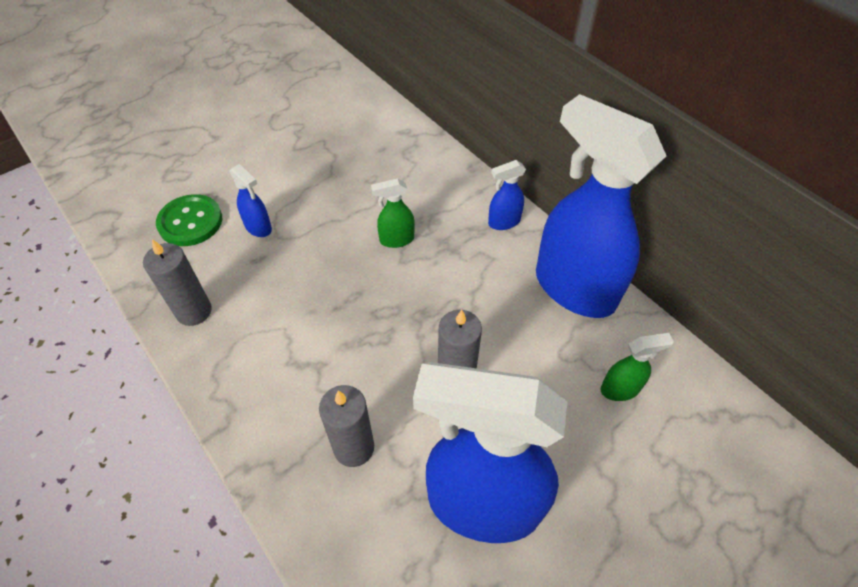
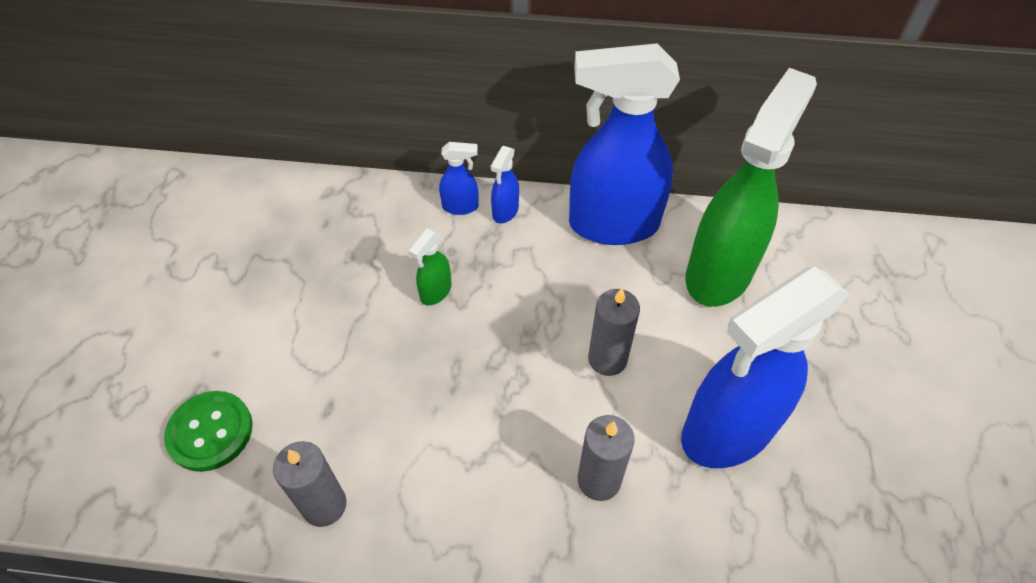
camera: 45 degrees left, 0 degrees up
blue spray bottle [230,164,272,237] -> blue spray bottle moved to [439,142,479,215]
green spray bottle [600,333,674,401] -> green spray bottle [685,68,817,307], size x2.43

